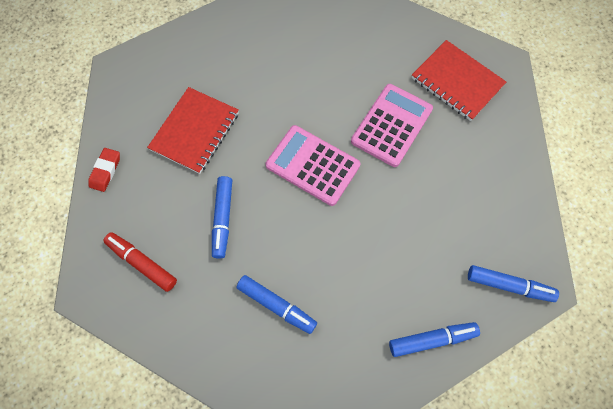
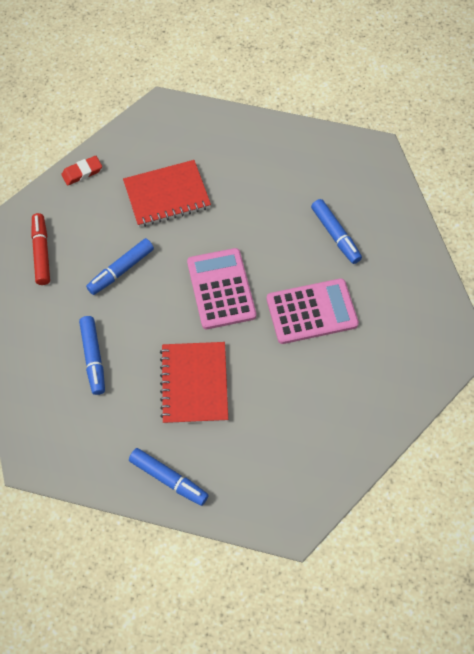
camera: 45 degrees right, 5 degrees down
red notebook [412,40,506,121] -> red notebook moved to [160,342,228,424]
blue marker [468,265,559,302] -> blue marker moved to [311,199,362,264]

